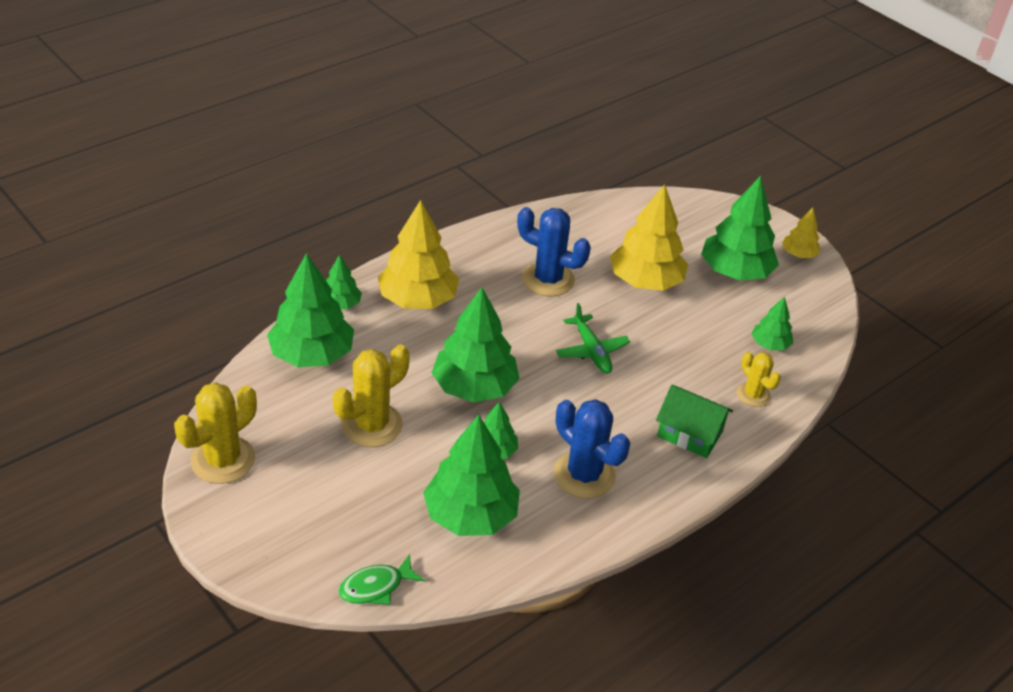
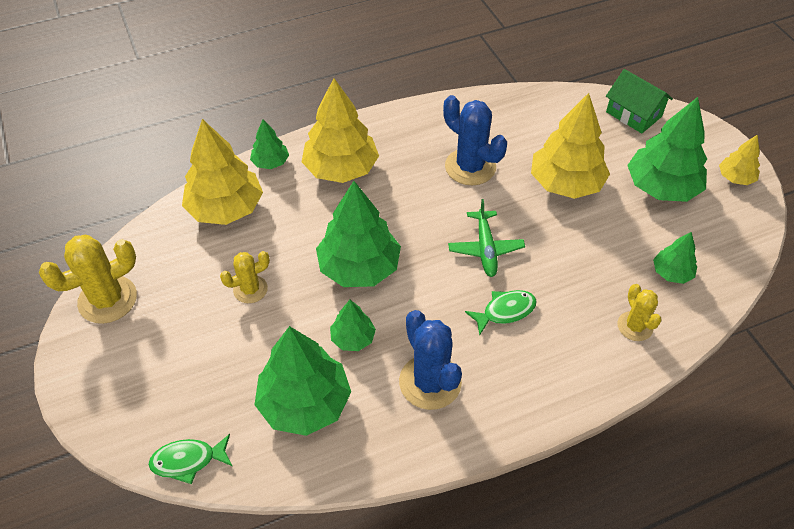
camera: 20 degrees right, 10 degrees up
green tree [267,253,354,367] -> yellow tree [182,119,263,225]
yellow cactus [333,344,410,447] -> yellow cactus [220,251,270,303], size x0.60
green house [656,385,733,458] -> green house moved to [606,69,673,134]
none -> green fish [465,290,537,336]

